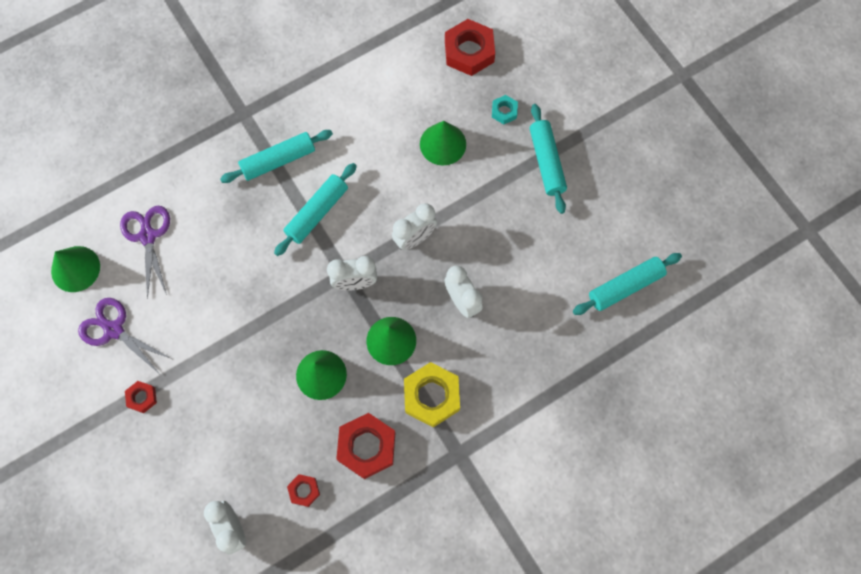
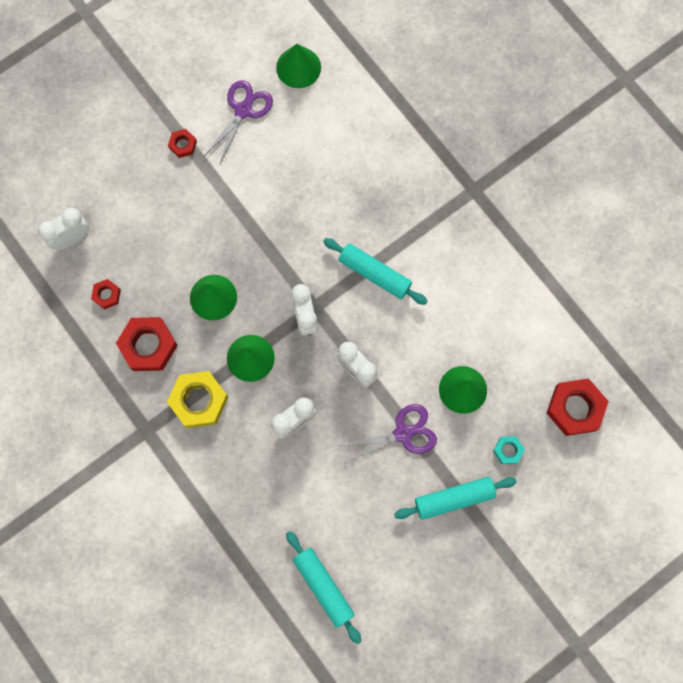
camera: 85 degrees right, 5 degrees up
purple scissors [120,206,170,299] -> purple scissors moved to [339,404,437,463]
turquoise rolling pin [220,130,333,183] -> none

